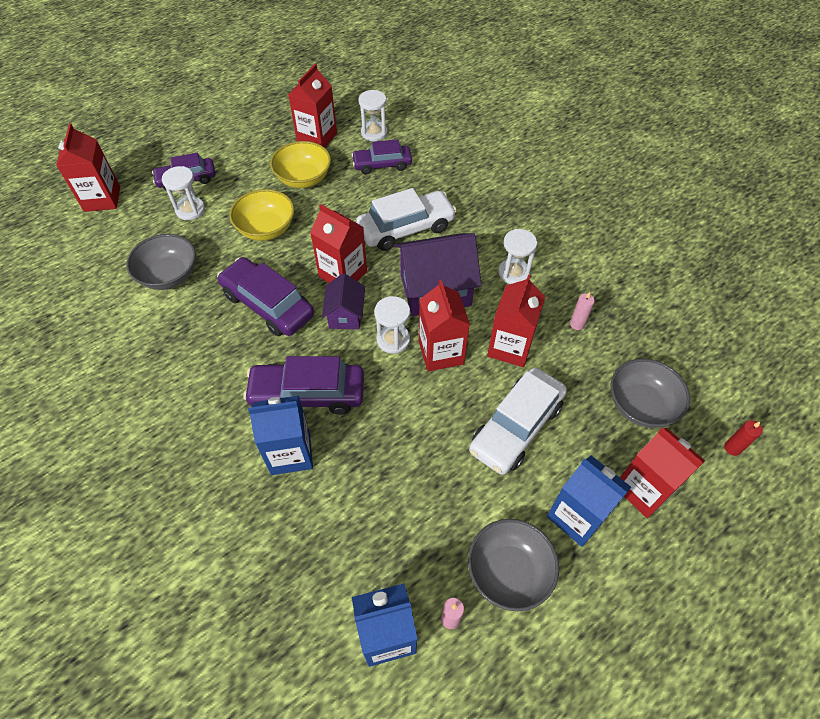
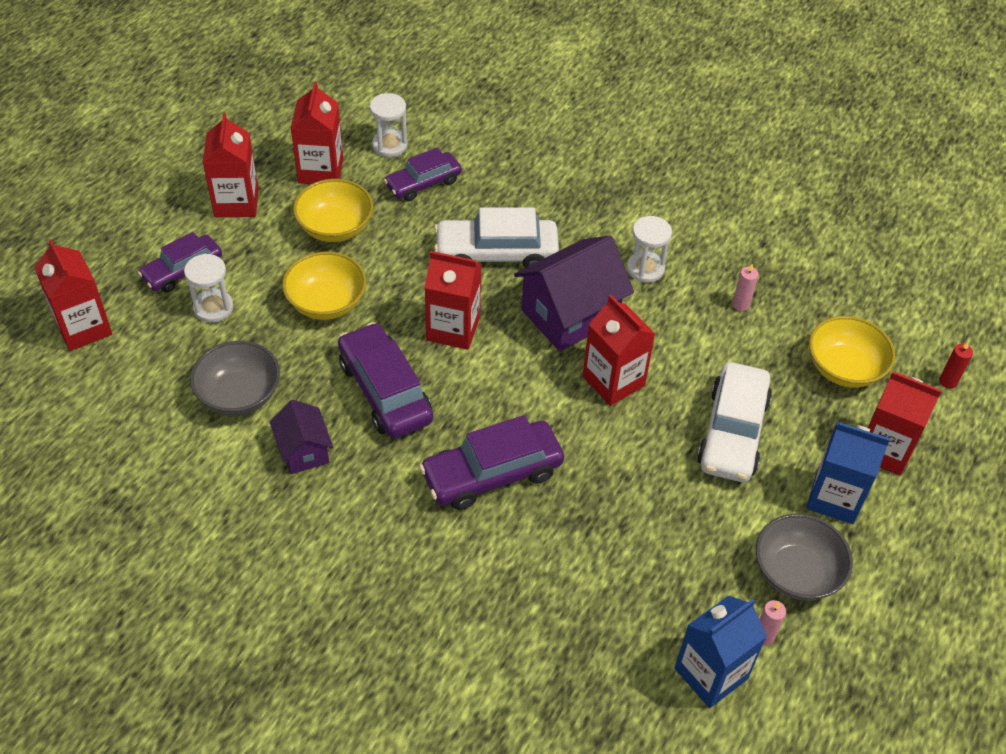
camera: 25 degrees left, 5 degrees down
purple car [217,257,314,336] -> purple car turned 45 degrees clockwise [338,322,433,438]
blue carton [248,396,313,475] -> none
purple house [322,273,365,329] -> purple house moved to [270,400,333,474]
white car [356,188,457,251] -> white car turned 135 degrees counterclockwise [434,207,559,268]
white hourglass [374,296,410,354] -> none
red carton [487,275,545,367] -> red carton moved to [203,113,259,217]
grey bowl [610,359,690,428] -> yellow bowl [809,316,895,388]

